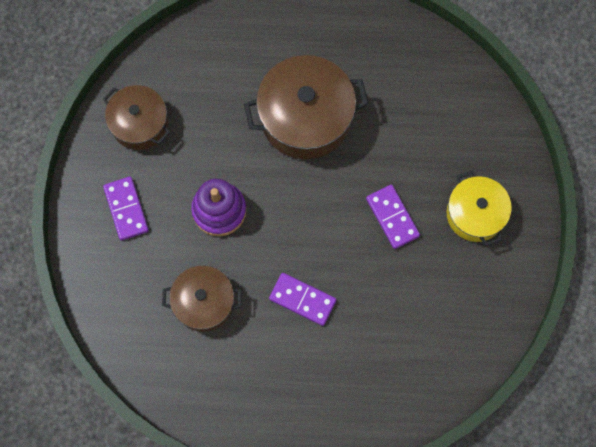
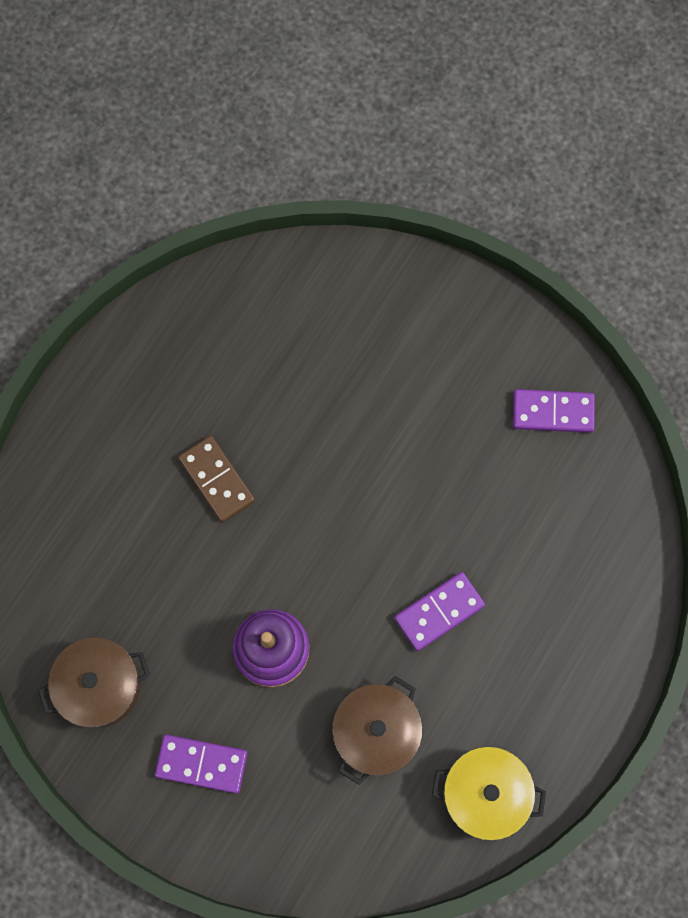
camera: 60 degrees left, 0 degrees up
brown pot [244,55,369,159] -> brown domino [178,436,255,522]
purple domino [366,185,420,249] -> purple domino moved to [513,389,595,433]
yellow pot [447,170,512,246] -> yellow pot moved to [432,746,546,841]

